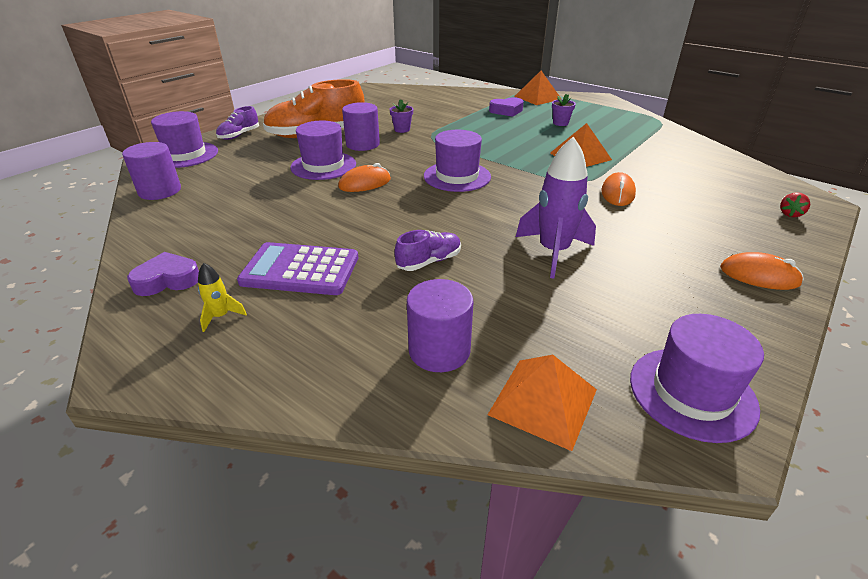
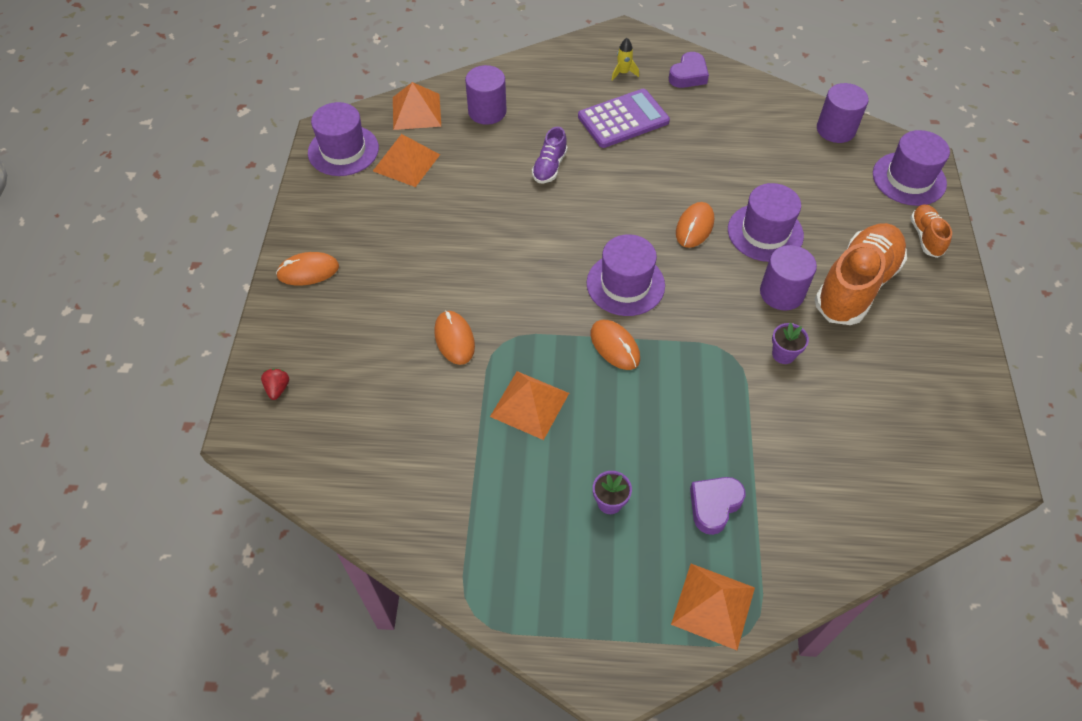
camera: 145 degrees right, 20 degrees up
purple shoe [216,106,259,140] -> orange shoe [910,205,952,258]
purple rocket [516,137,596,278] -> none
none -> orange pyramid [373,134,440,187]
none -> orange mouse [591,320,640,370]

